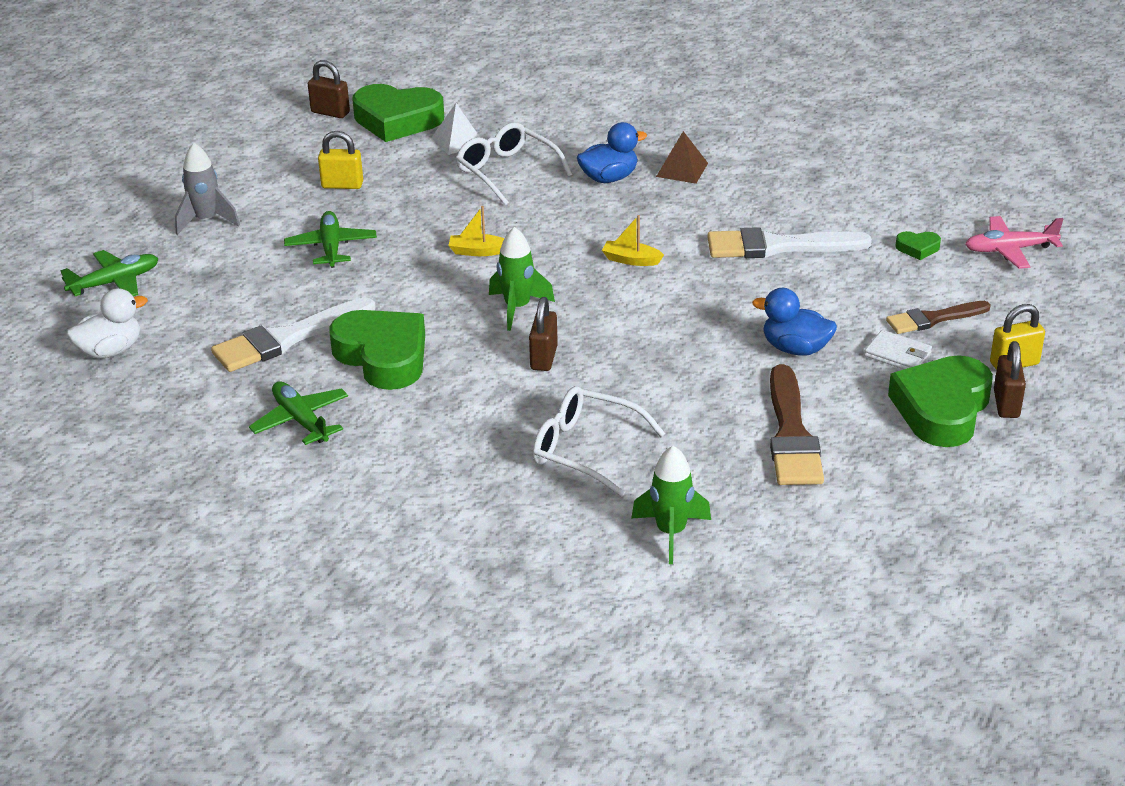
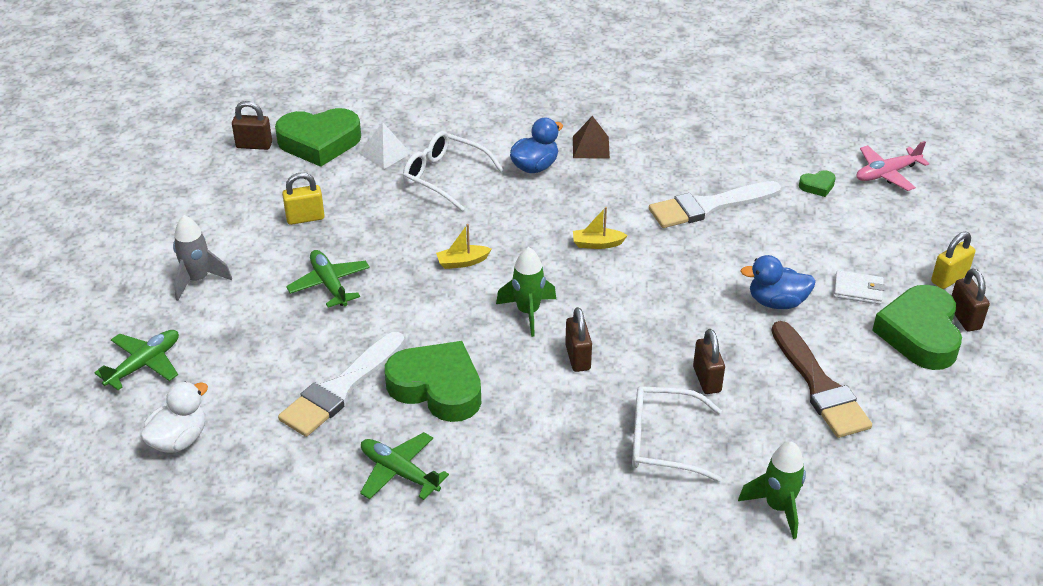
camera: 20 degrees left, 5 degrees up
brown brush [886,301,991,334] -> none
none -> brown padlock [693,329,725,394]

